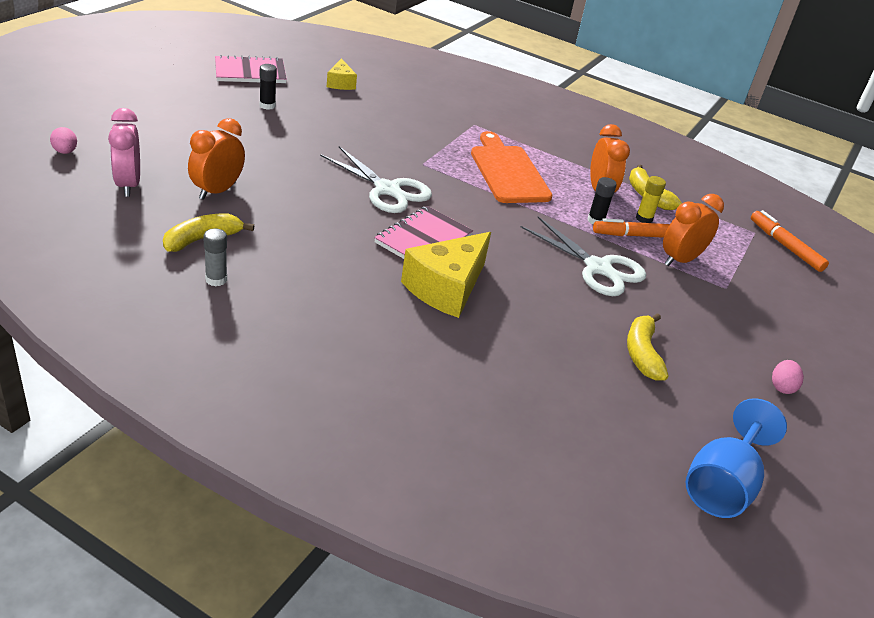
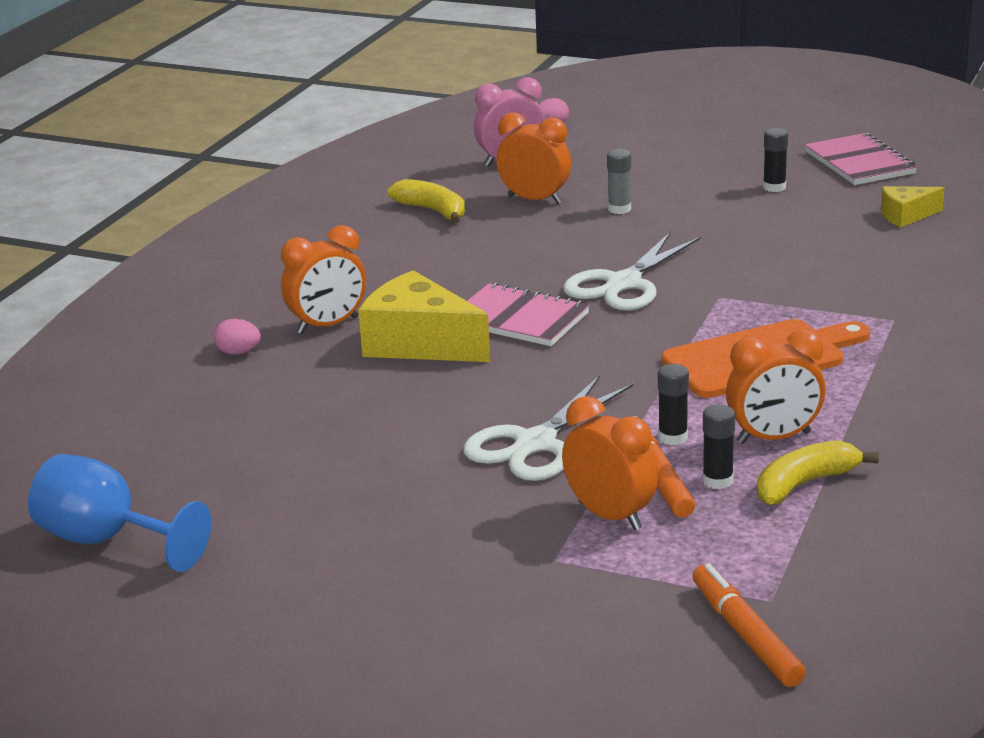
camera: 90 degrees right, 10 degrees down
grey glue stick [203,228,227,286] -> grey glue stick moved to [607,149,631,214]
yellow banana [627,313,669,381] -> none
yellow glue stick [636,176,666,223] -> black glue stick [702,405,735,489]
orange marker [751,210,829,272] -> orange marker turned 75 degrees counterclockwise [692,564,806,687]
pink egg [772,360,804,394] -> pink egg moved to [214,319,261,355]
none -> orange clock [281,225,366,334]

